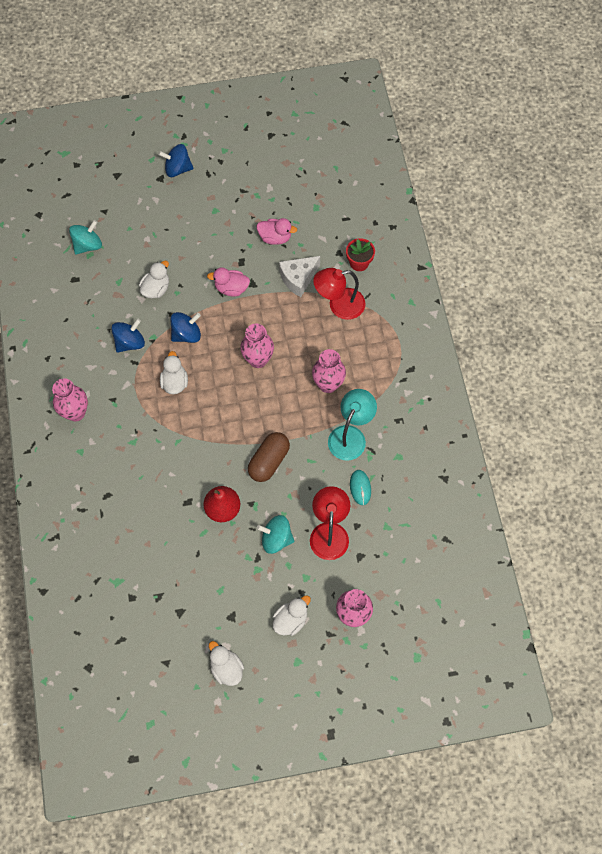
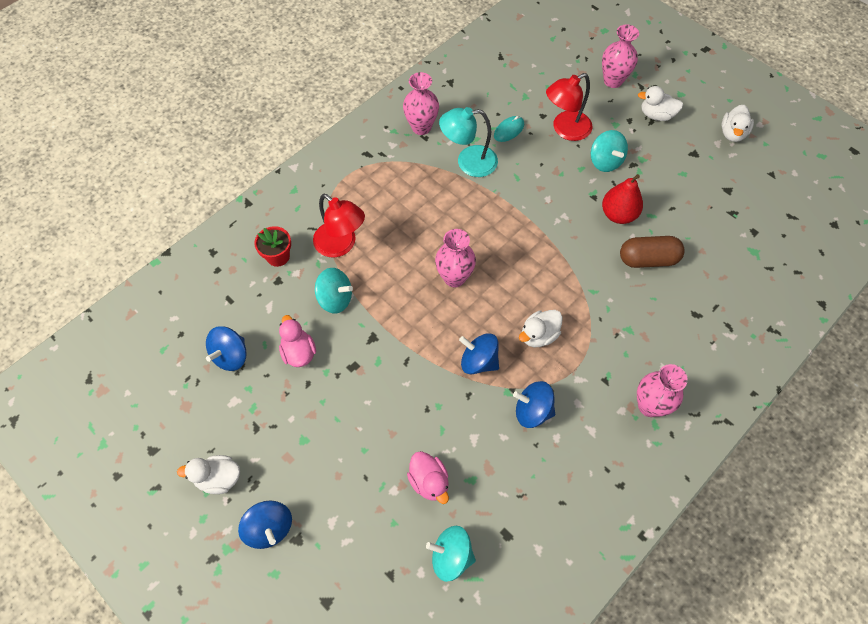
camera: 125 degrees left, 5 degrees down
white duck [139,261,169,299] -> white duck moved to [177,455,240,494]
pink duck [207,268,250,297] -> pink duck moved to [407,451,449,504]
brown capsule [248,432,290,482] -> brown capsule moved to [620,236,685,268]
white cheese [279,256,320,297] -> turquoise spinning top [315,268,353,314]
pink vase [312,349,346,393] -> pink vase moved to [403,72,439,135]
none -> blue spinning top [206,326,247,371]

